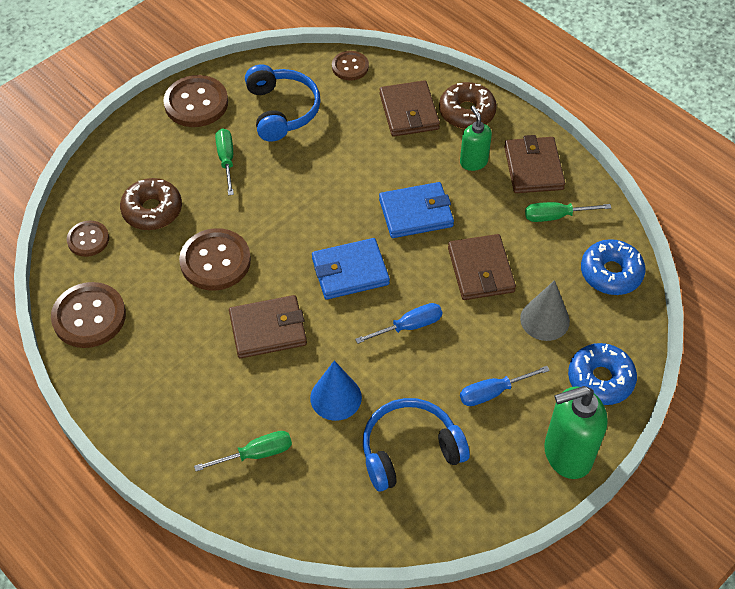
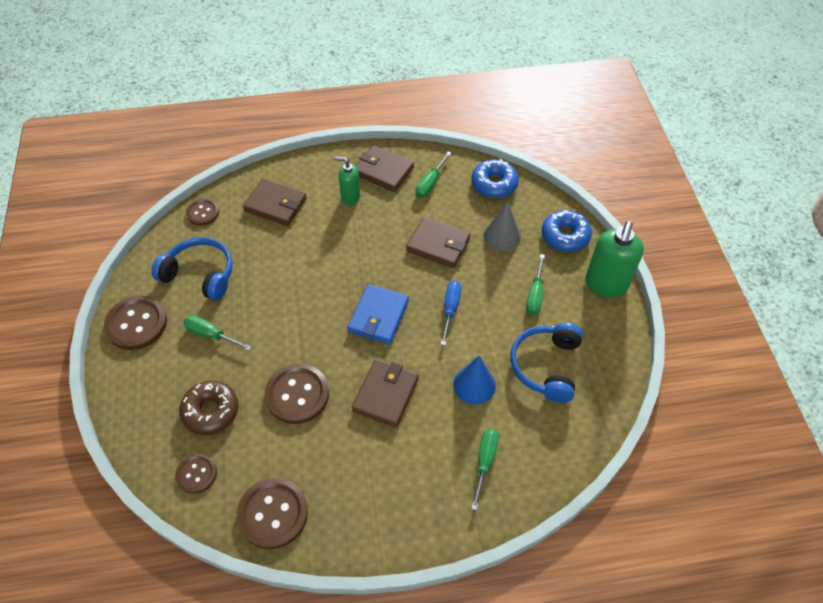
camera: 55 degrees left, 0 degrees up
blue wallet [379,182,454,238] -> none
brown donut [439,82,497,129] -> none
blue screwdriver [460,366,550,406] -> green screwdriver [526,254,545,315]

